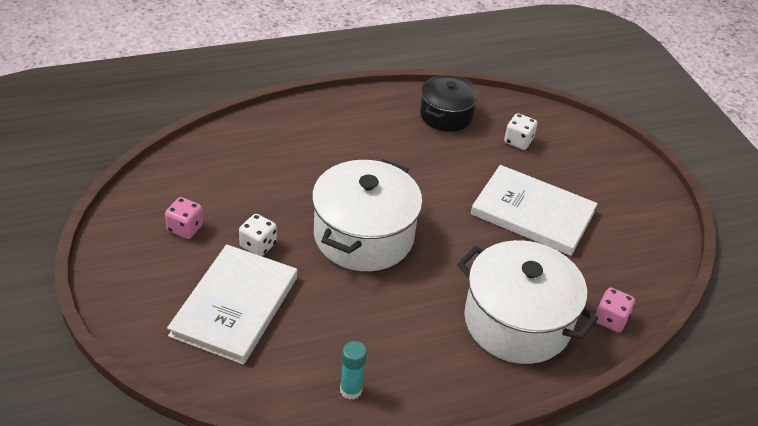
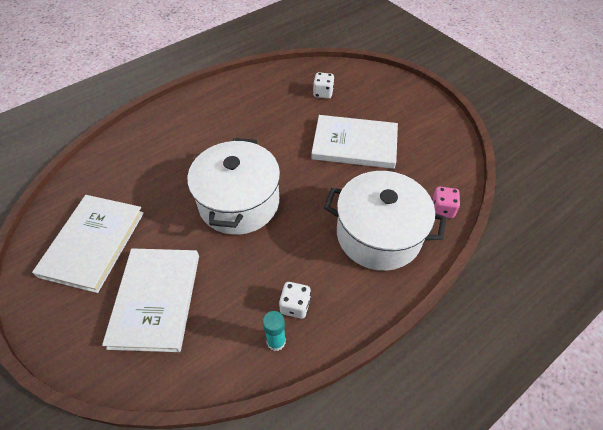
camera: 15 degrees left, 10 degrees up
pink dice [165,197,203,239] -> white book [32,195,144,293]
white dice [239,214,277,256] -> white dice moved to [279,282,311,319]
black pot [420,75,478,132] -> none

